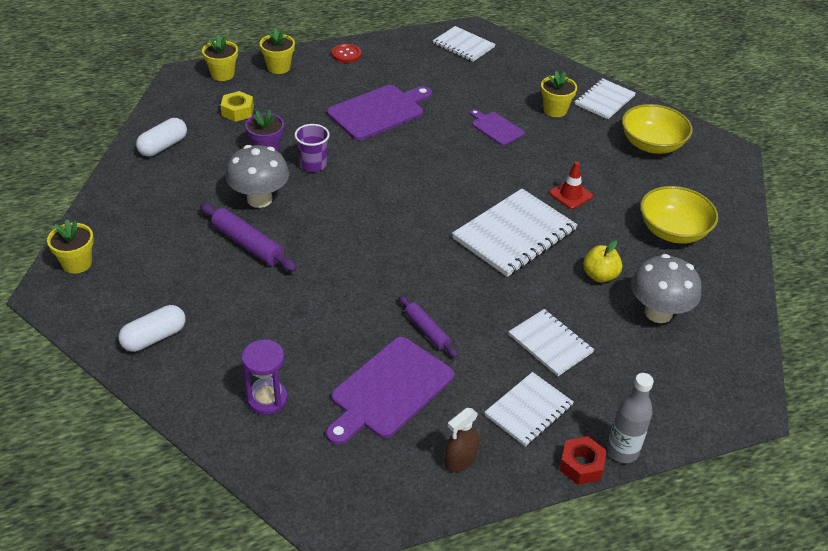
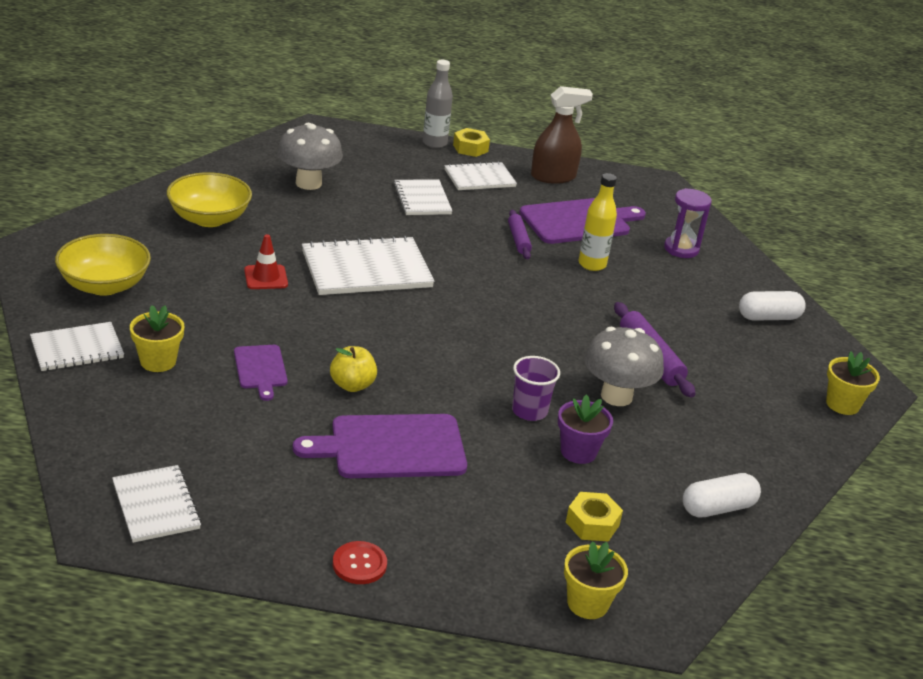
camera: 155 degrees left, 10 degrees down
yellow flower pot [260,28,295,74] -> none
brown spray bottle [444,408,479,472] -> brown spray bottle [531,86,593,184], size x1.57
red nut [559,436,607,485] -> yellow nut [453,128,490,157]
yellow apple [583,240,622,283] -> yellow apple moved to [330,346,377,392]
none -> yellow bottle [579,173,617,271]

